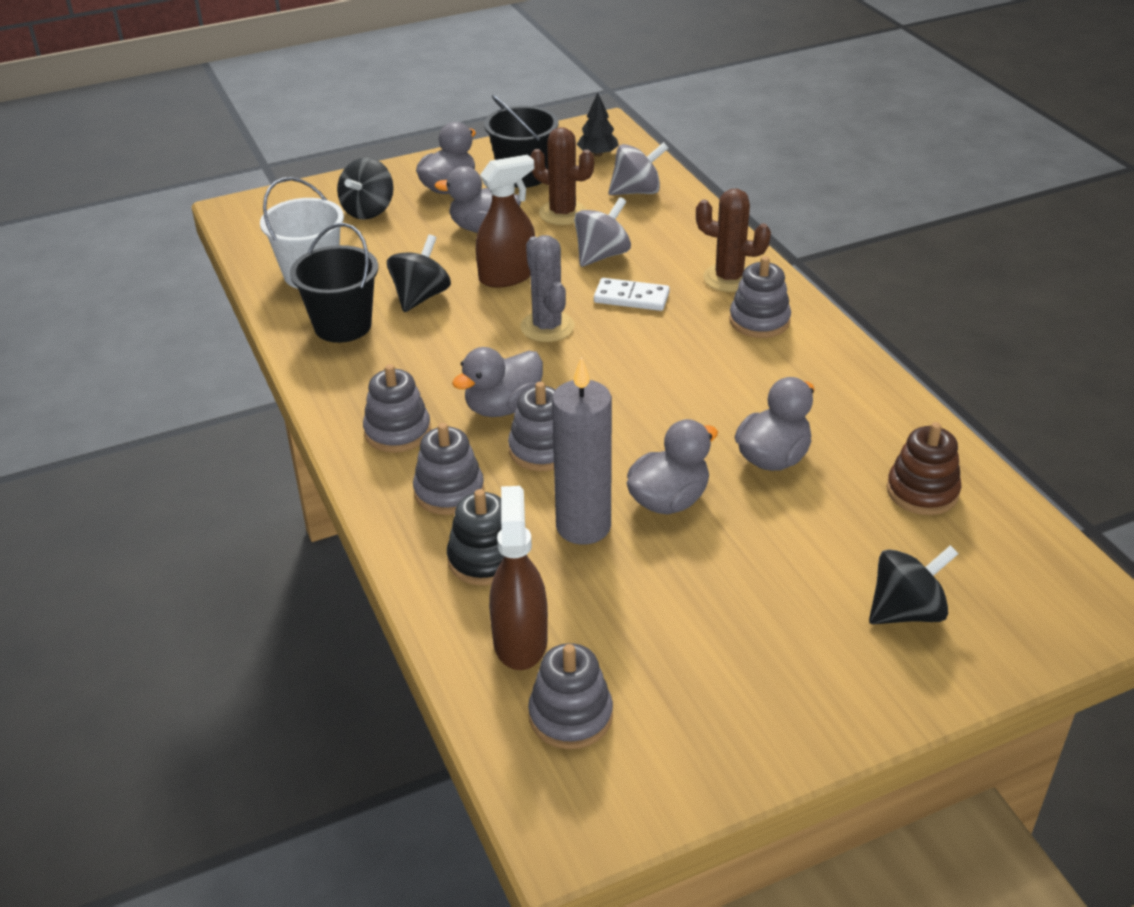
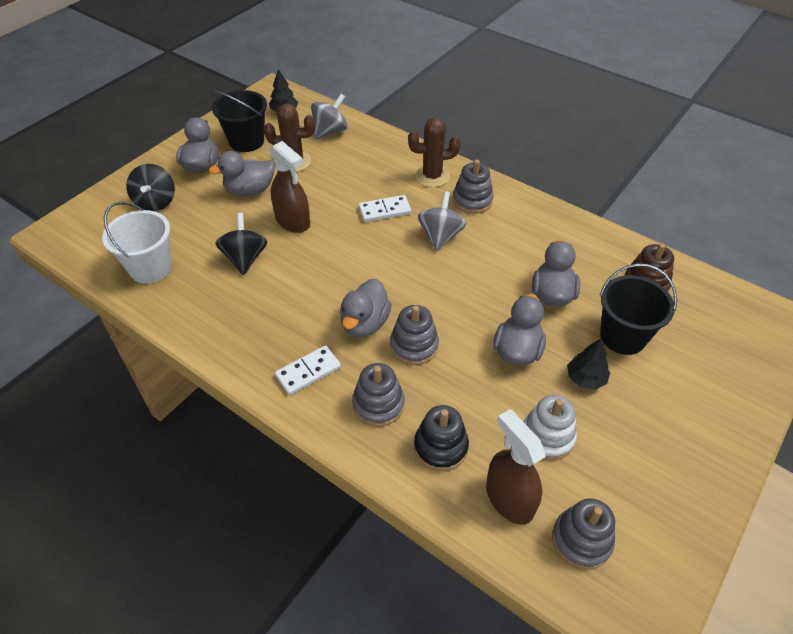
camera: 30 degrees left, 10 degrees up
black bucket [290,223,378,343] -> black bucket moved to [600,263,677,355]
grey stacking toy [363,364,431,453] -> white domino [275,345,341,395]
brown spray bottle [476,155,535,288] -> brown spray bottle turned 105 degrees clockwise [269,141,310,233]
grey cactus [520,235,574,342] -> none
grey candle [552,357,612,545] -> none
grey spinning top [574,197,631,267] -> grey spinning top moved to [418,191,466,251]
black spinning top [869,545,958,624] -> none
none -> white stacking toy [523,395,577,460]
none -> black tree [567,338,610,390]

